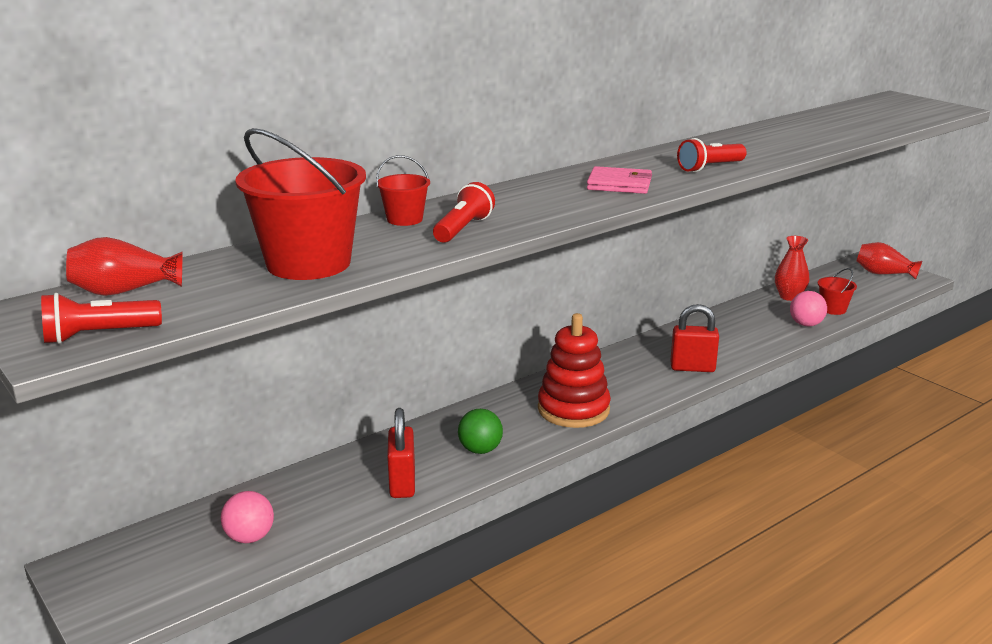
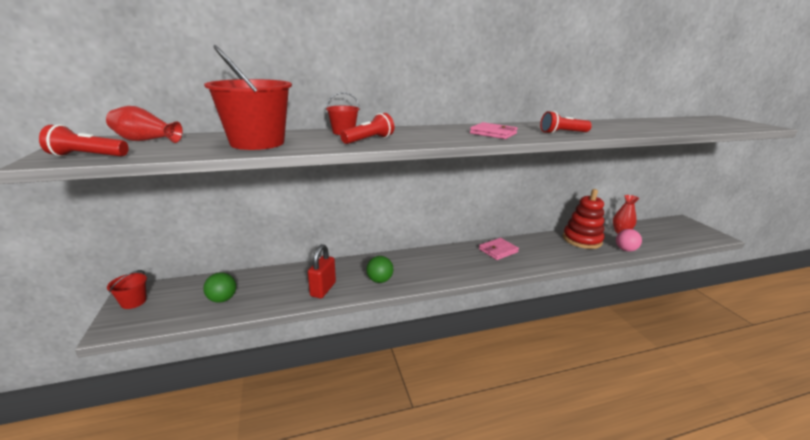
camera: 20 degrees right, 0 degrees up
pink ball [221,491,274,543] -> green ball [203,272,236,303]
red stacking toy [538,313,611,428] -> red stacking toy moved to [563,189,604,249]
red padlock [670,304,719,372] -> none
red bucket [818,268,857,315] -> red bucket moved to [107,270,147,309]
red vase [856,242,922,280] -> none
none -> pink wallet [479,238,519,260]

